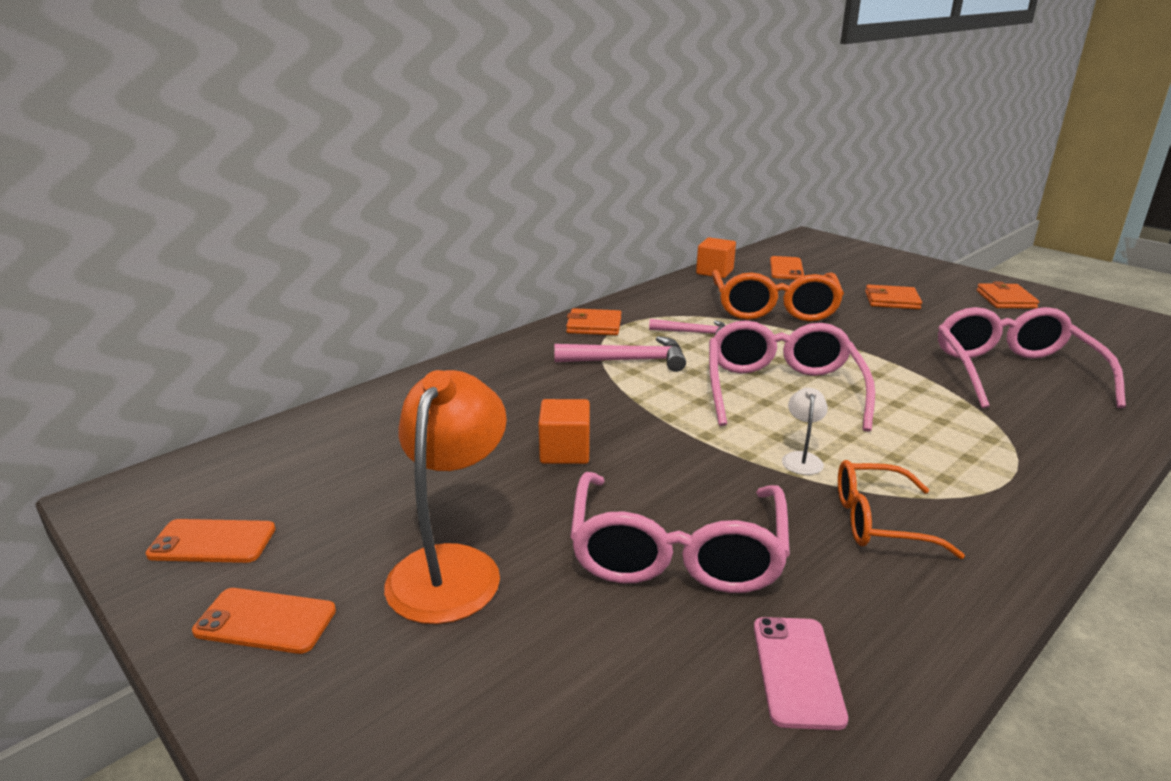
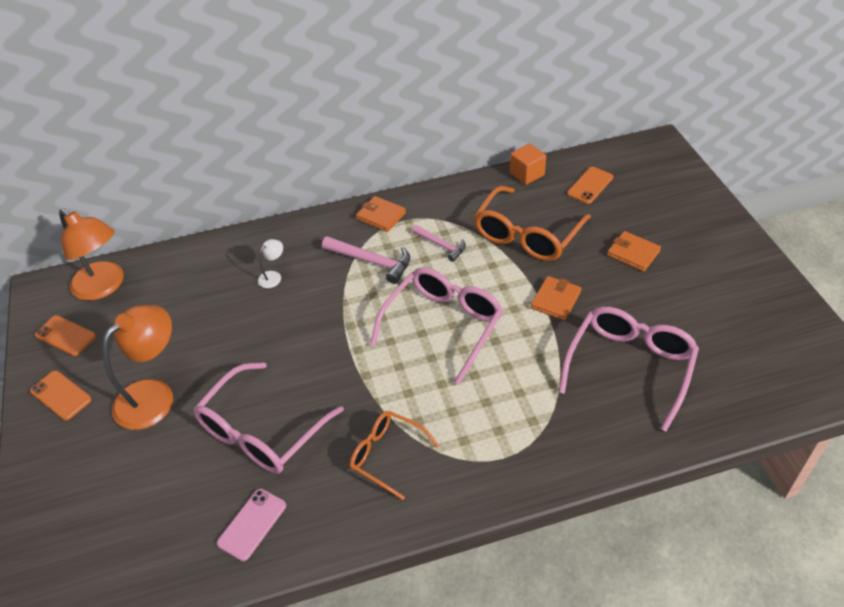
camera: 30 degrees right, 20 degrees up
orange cube [539,399,590,464] -> none
white lamp [782,388,828,475] -> white lamp moved to [258,239,283,288]
orange wallet [977,282,1039,309] -> orange wallet moved to [531,276,581,320]
none -> orange lamp [59,209,124,300]

